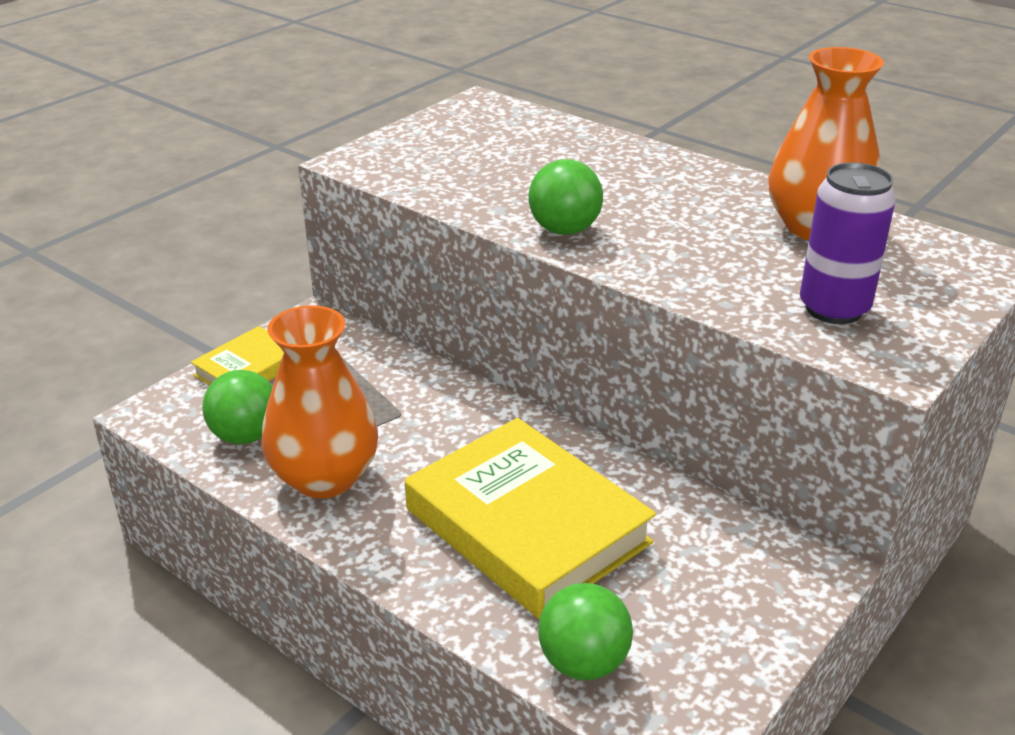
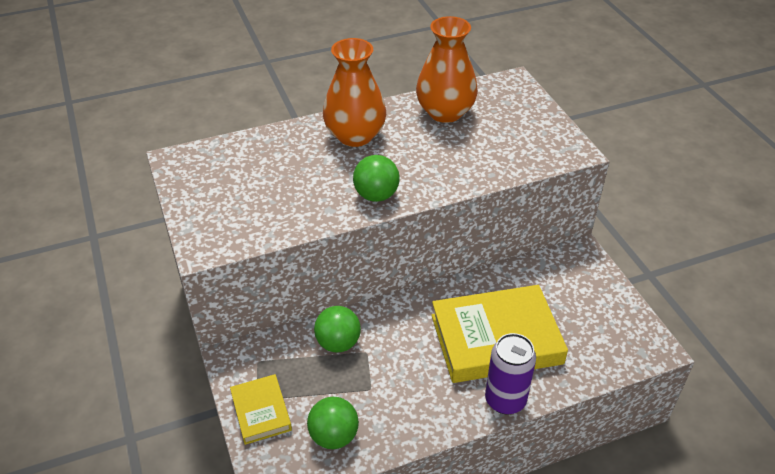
camera: 60 degrees left, 10 degrees up
orange vase [261,305,378,499] -> orange vase moved to [323,38,386,147]
green ball [538,583,633,680] -> green ball moved to [314,306,361,352]
purple can [800,162,896,324] -> purple can moved to [485,333,536,414]

